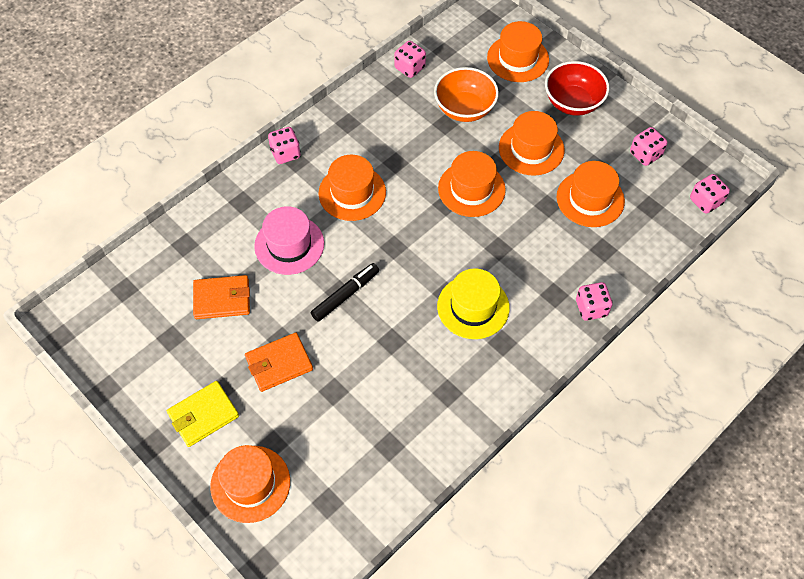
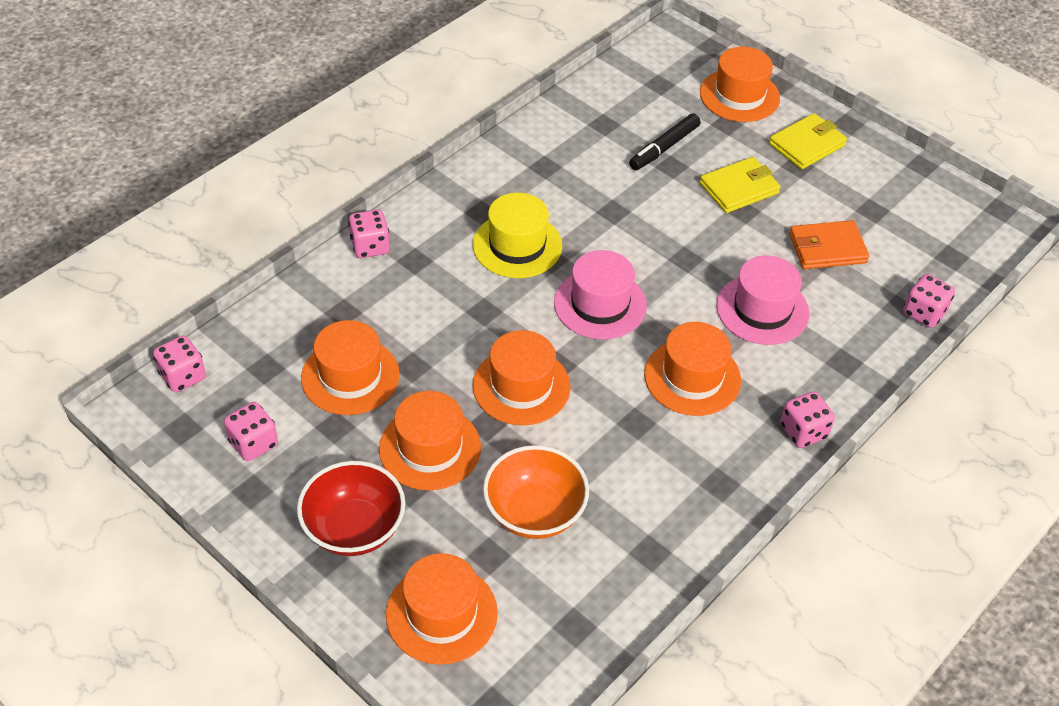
camera: 175 degrees right, 10 degrees down
orange wallet [245,333,313,392] -> yellow wallet [700,157,781,213]
black marker [311,263,379,322] -> black marker moved to [629,113,700,170]
pink dice [394,41,426,78] -> pink dice moved to [903,274,955,328]
none -> pink hat [554,250,647,340]

